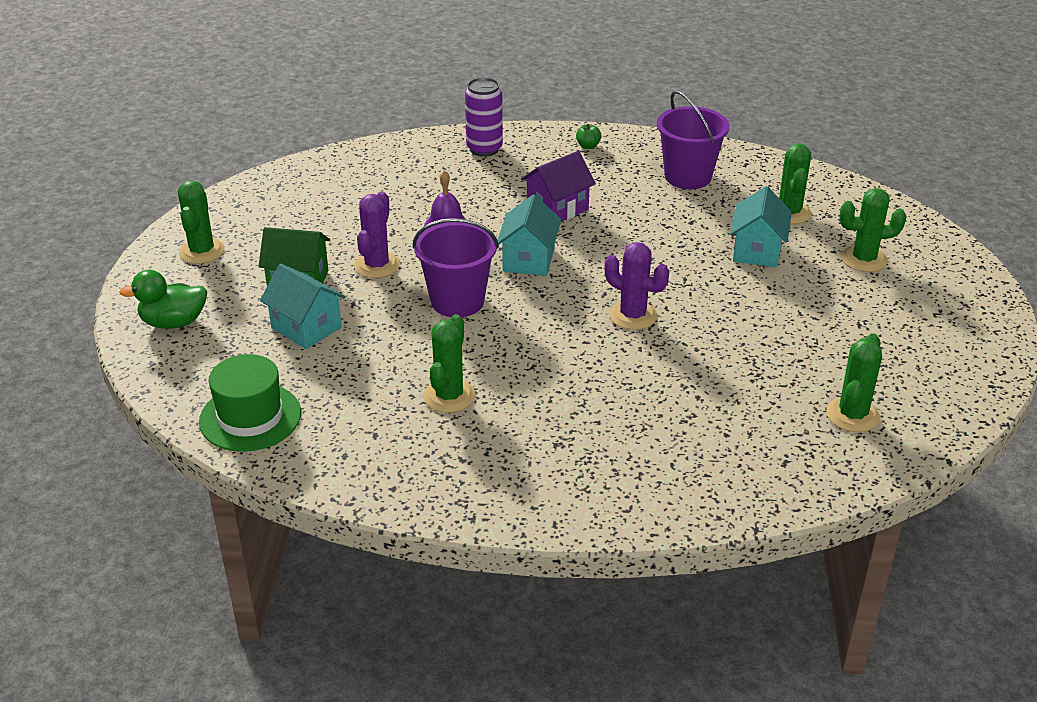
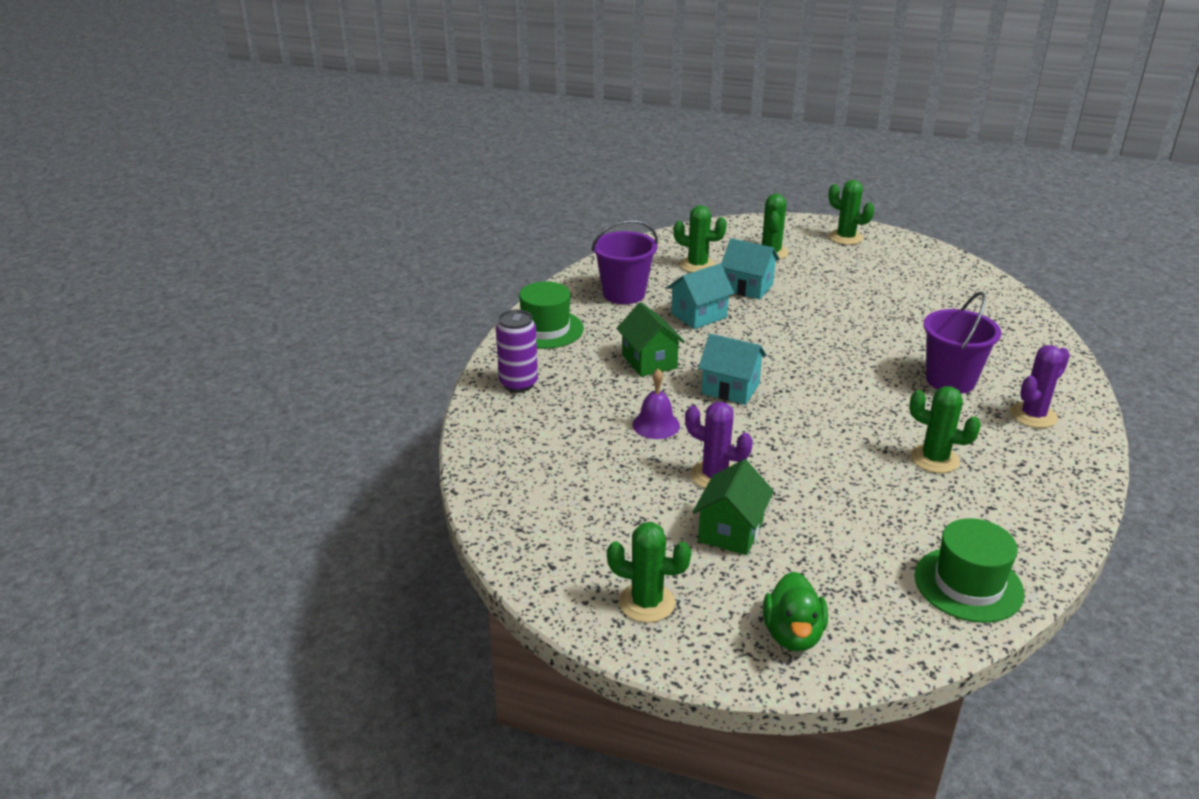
camera: 75 degrees left, 5 degrees down
turquoise house [260,264,345,349] -> turquoise house moved to [667,264,734,329]
purple bucket [413,218,499,317] -> purple bucket moved to [923,291,1001,394]
purple house [521,151,596,222] -> green house [617,302,685,377]
green apple [576,124,601,149] -> green hat [519,282,584,349]
purple cactus [604,242,669,330] -> purple cactus moved to [1010,345,1070,428]
green cactus [826,333,882,432] -> green cactus moved to [828,180,874,245]

